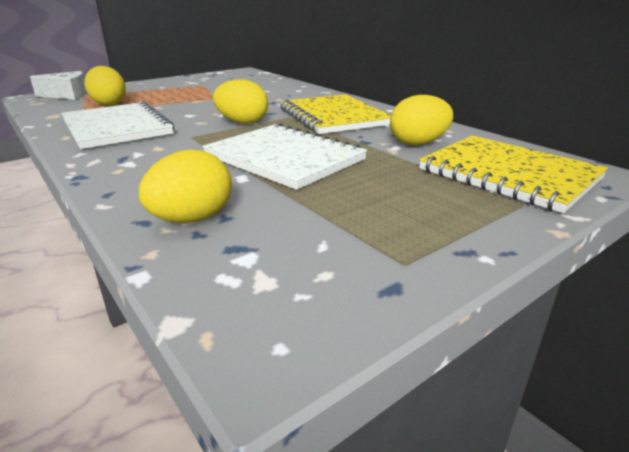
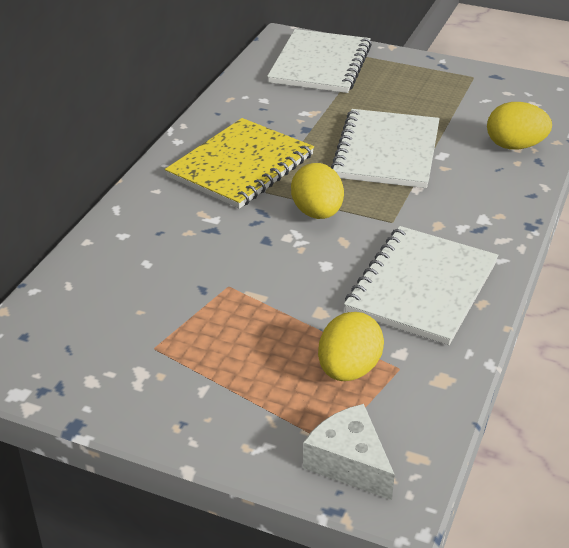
camera: 120 degrees left, 10 degrees up
yellow egg [390,95,453,145] -> none
yellow notebook [419,135,608,213] -> white notebook [267,29,372,93]

